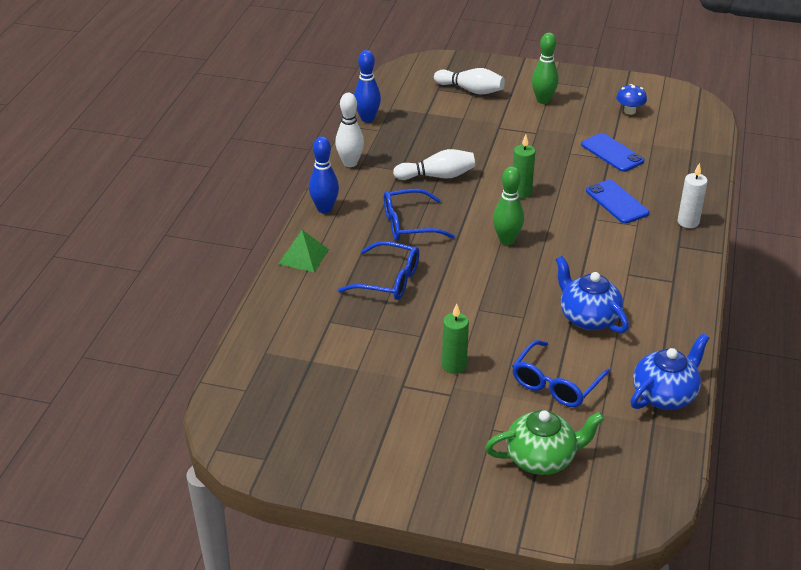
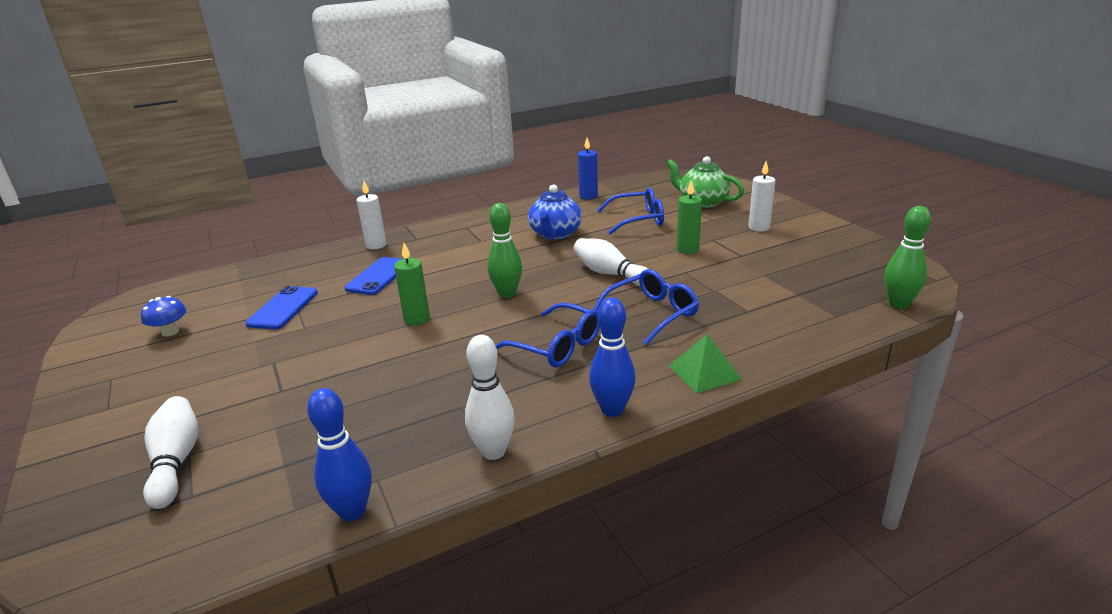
camera: 130 degrees left, 10 degrees down
blue glasses [338,241,419,300] -> blue glasses turned 75 degrees clockwise [593,269,699,345]
white bowling pin [393,149,475,180] -> white bowling pin moved to [574,238,648,286]
green bowling pin [532,33,558,104] -> green bowling pin moved to [885,206,931,309]
blue teapot [630,334,709,410] -> blue candle [578,138,598,200]
none -> white candle [748,161,776,232]

